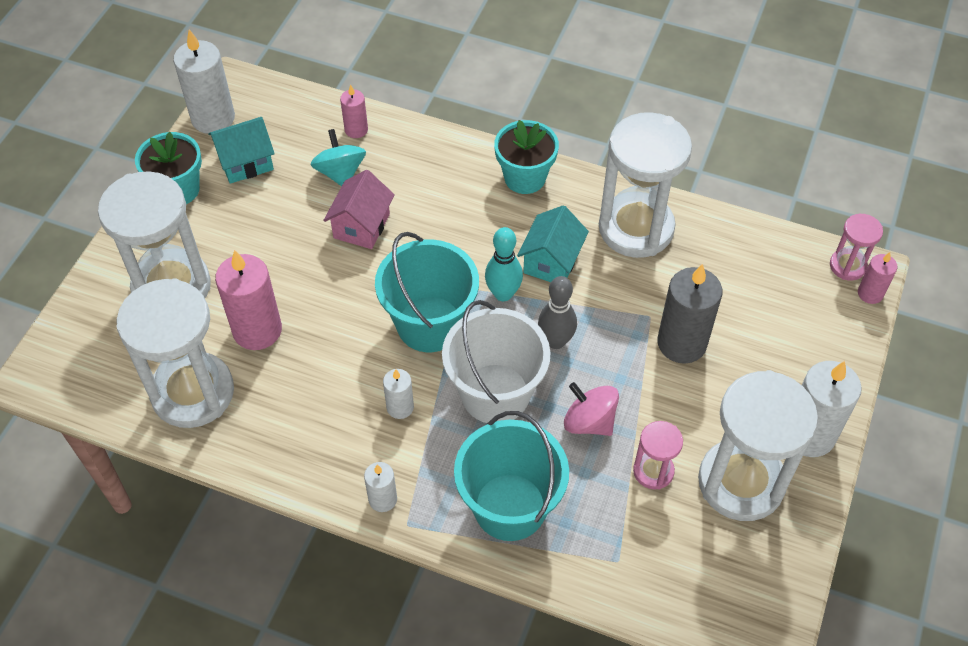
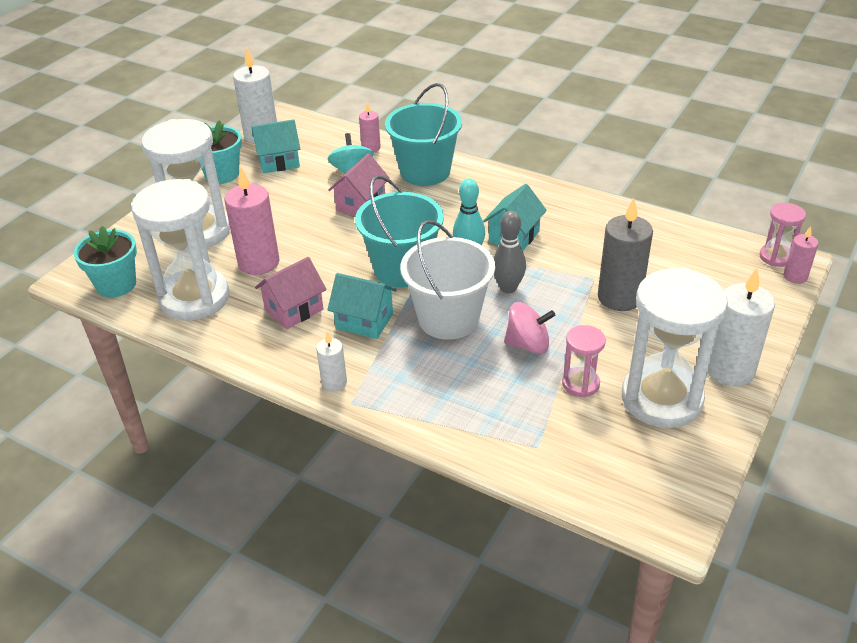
camera: 10 degrees right, 15 degrees down
white candle [383,369,414,419] -> turquoise house [327,273,397,339]
turquoise bucket [454,411,569,541] -> turquoise bucket moved to [385,83,462,186]
turquoise flower pot [494,120,559,194] -> turquoise flower pot moved to [73,226,137,298]
pink spinning top [564,382,619,436] -> pink spinning top turned 135 degrees clockwise [504,302,555,354]
white hourglass [599,112,692,258] -> none
none -> pink house [255,257,327,329]

